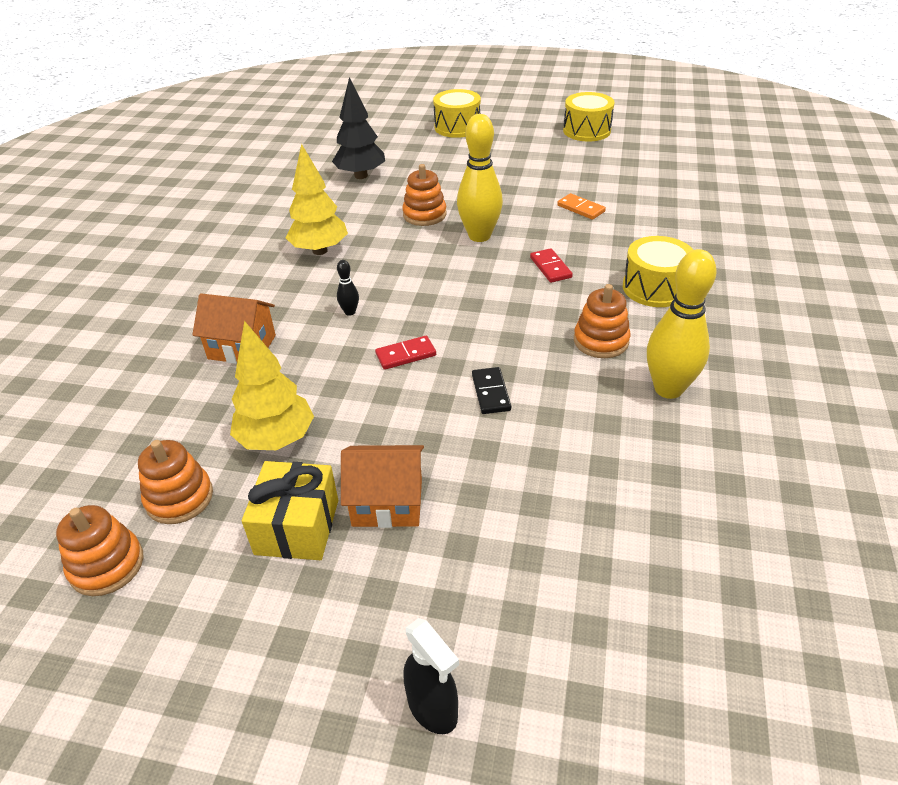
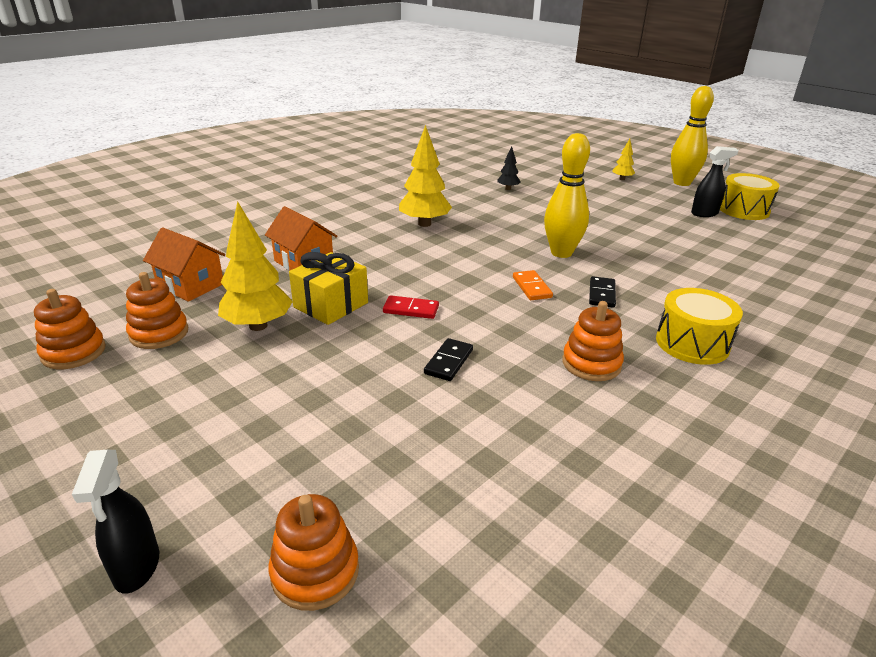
camera: 30 degrees right, 10 degrees down
yellow gift [242,461,338,560] -> yellow gift moved to [289,252,368,325]
black tree [332,77,385,179] -> black tree [497,146,521,190], size x0.51
black bowling pin [337,260,359,316] -> none
orange house [341,445,424,528] -> orange house moved to [143,227,225,302]
orange stacking toy [402,164,447,226] -> orange stacking toy moved to [269,494,359,611]
yellow drum [433,89,481,138] -> yellow tree [612,139,635,180]
red domino [530,248,573,283] -> black domino [589,276,616,308]
orange domino [557,193,606,220] -> orange domino moved to [513,270,553,300]
yellow bowling pin [647,249,717,399] -> yellow bowling pin moved to [671,86,714,186]
none -> black spray bottle [691,146,739,217]

